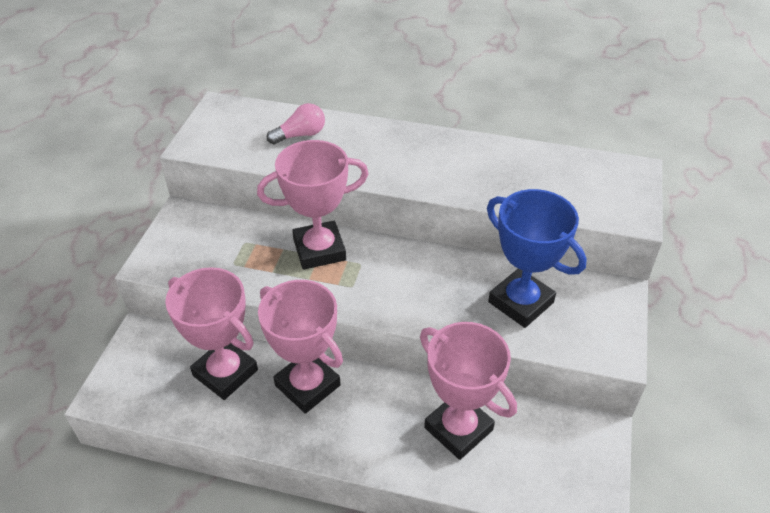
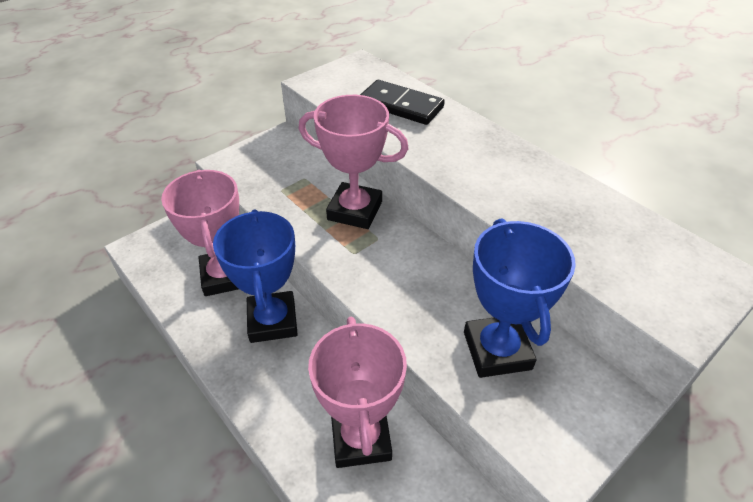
camera: 35 degrees right, 0 degrees up
pink trophy [258,280,343,414] -> blue trophy [213,210,298,343]
pink light bulb [267,103,325,145] -> black domino [360,80,445,125]

